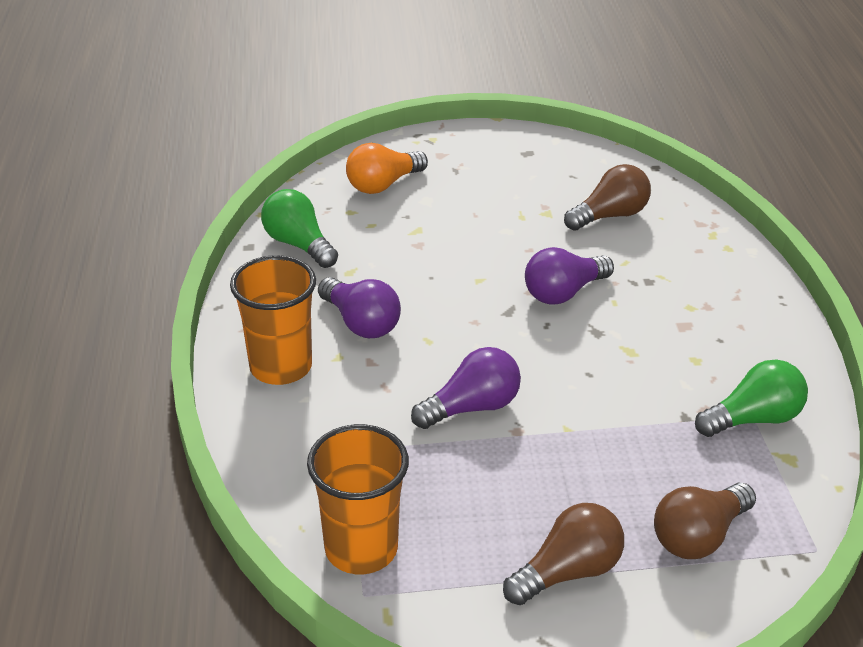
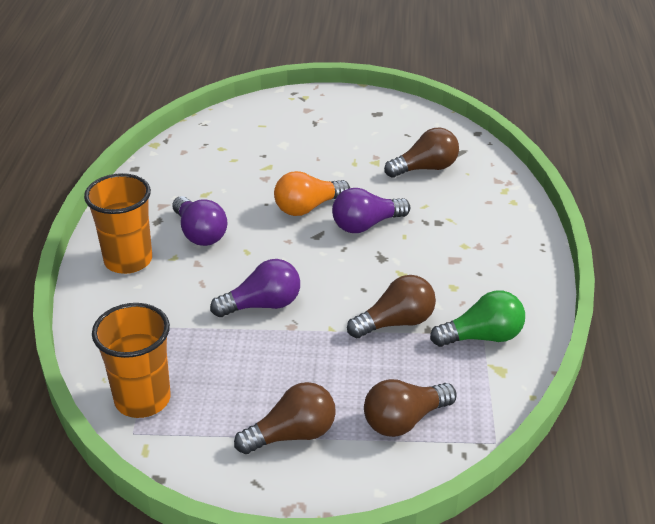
camera: 10 degrees right, 0 degrees up
green light bulb [261,189,338,268] -> none
orange light bulb [346,143,428,194] -> orange light bulb moved to [274,171,350,216]
none -> brown light bulb [347,275,436,338]

